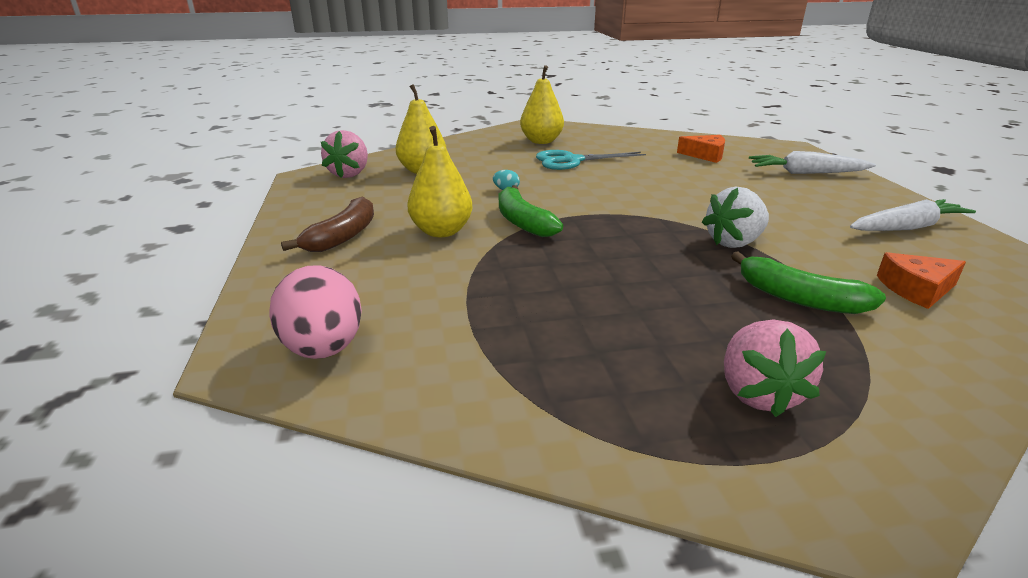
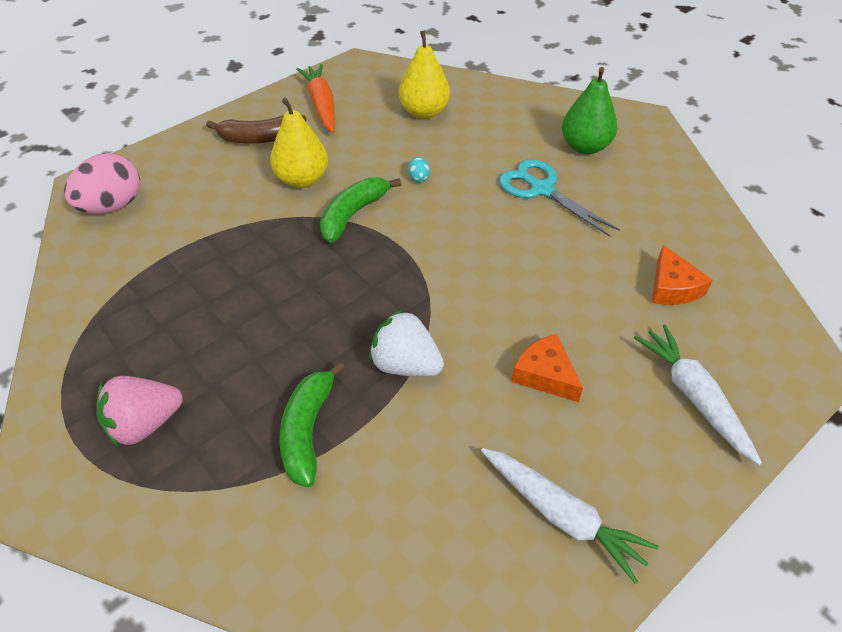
camera: 60 degrees right, 20 degrees up
pink strawberry [321,130,368,178] -> none
yellow pear [520,65,564,144] -> green pear [562,67,617,154]
orange cheese [877,252,966,309] -> orange cheese moved to [511,334,583,402]
none -> orange carrot [296,64,335,133]

